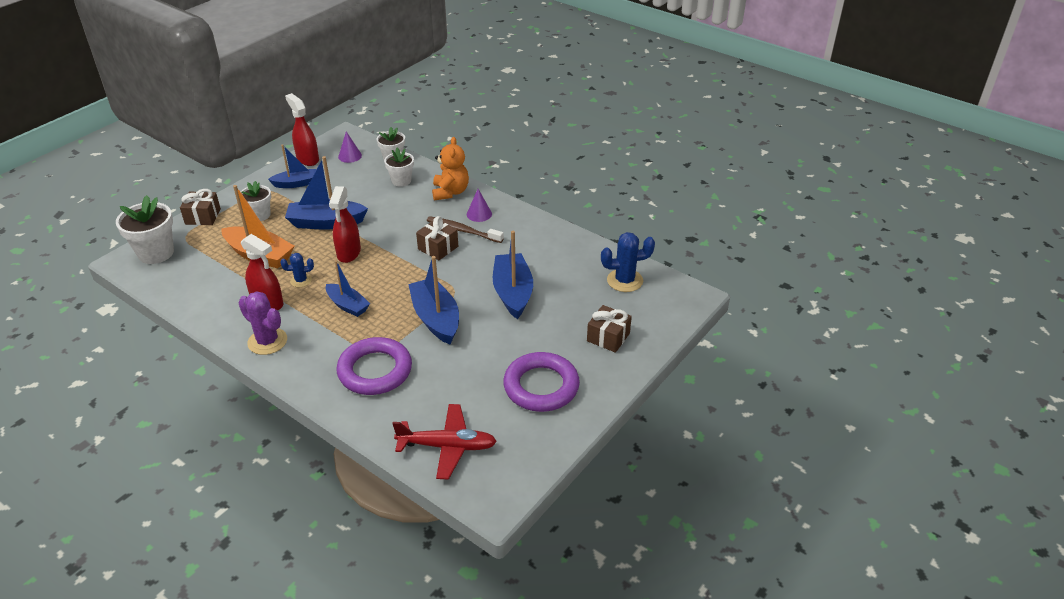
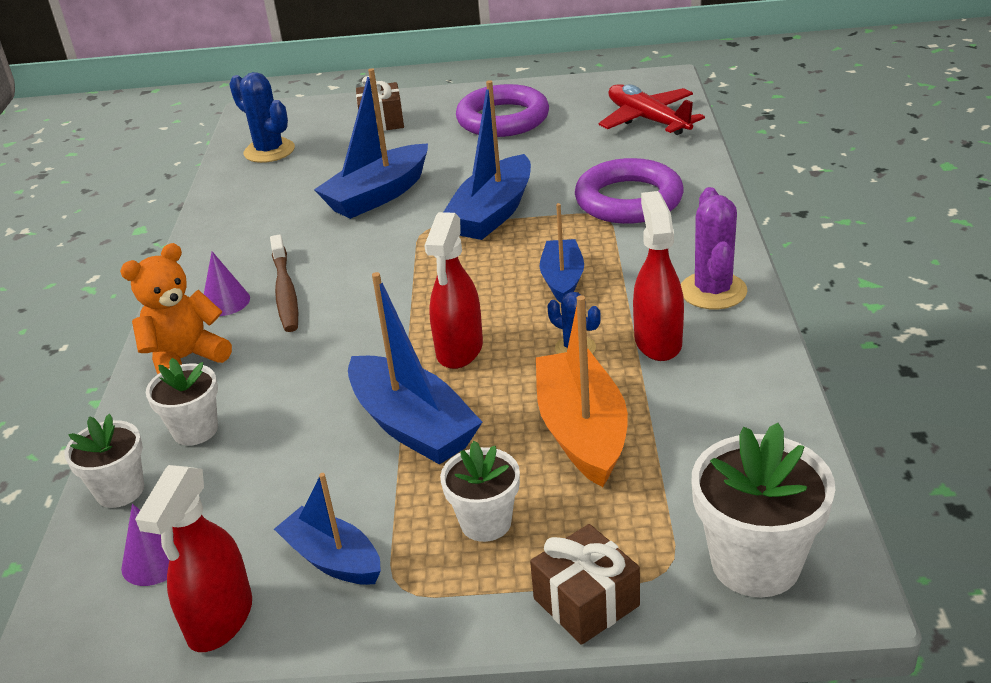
camera: 125 degrees left, 5 degrees down
red spray bottle [329,186,361,263] -> red spray bottle turned 135 degrees clockwise [424,212,483,369]
brown gift [416,216,458,260] -> none

